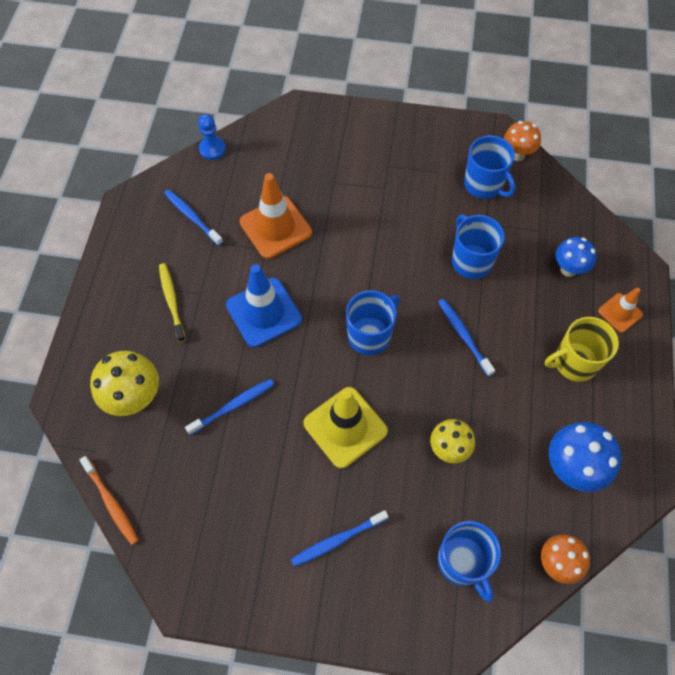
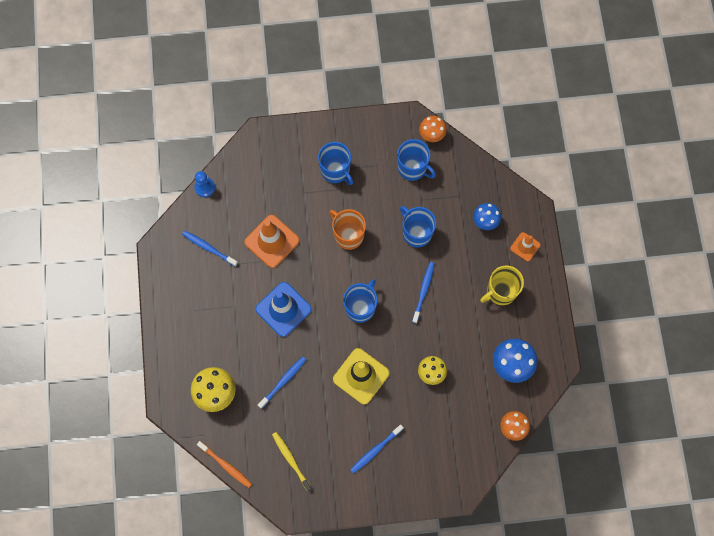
camera: 15 degrees left, 10 degrees up
yellow toothbrush [159,263,186,343] -> yellow toothbrush moved to [272,432,312,492]
blue toothbrush [438,299,495,377] -> blue toothbrush turned 60 degrees clockwise [412,262,435,323]
blue mug [438,521,501,602] -> blue mug moved to [318,142,353,185]
none -> orange mug [329,209,366,250]

